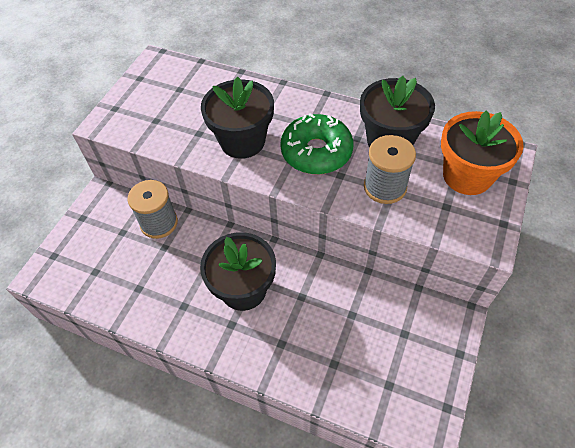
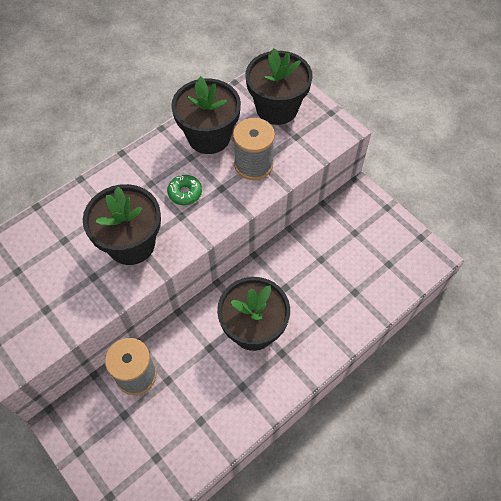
camera: 65 degrees left, 5 degrees up
green donut [280,114,353,174] -> green donut [167,175,202,205], size x0.49
orange flower pot [441,111,524,195] -> black flower pot [245,48,313,125]

